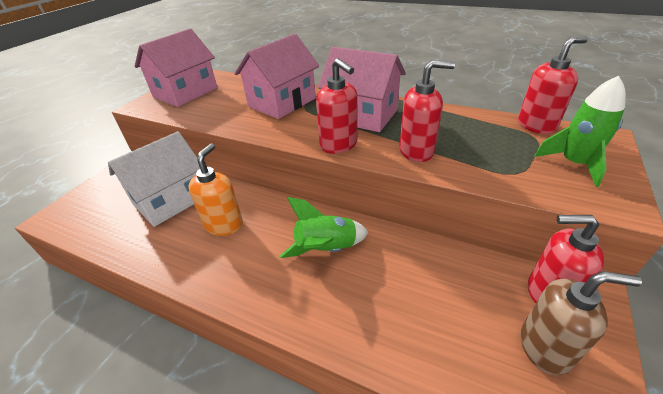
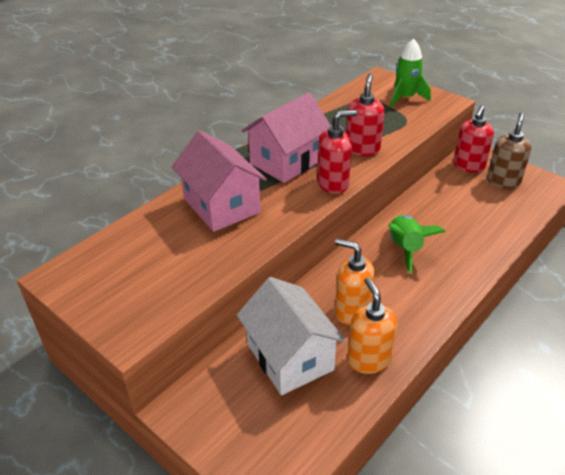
camera: 75 degrees left, 0 degrees up
pink house [134,29,217,107] -> none
red soap dispenser [518,36,588,134] -> none
none -> orange soap dispenser [347,277,397,374]

